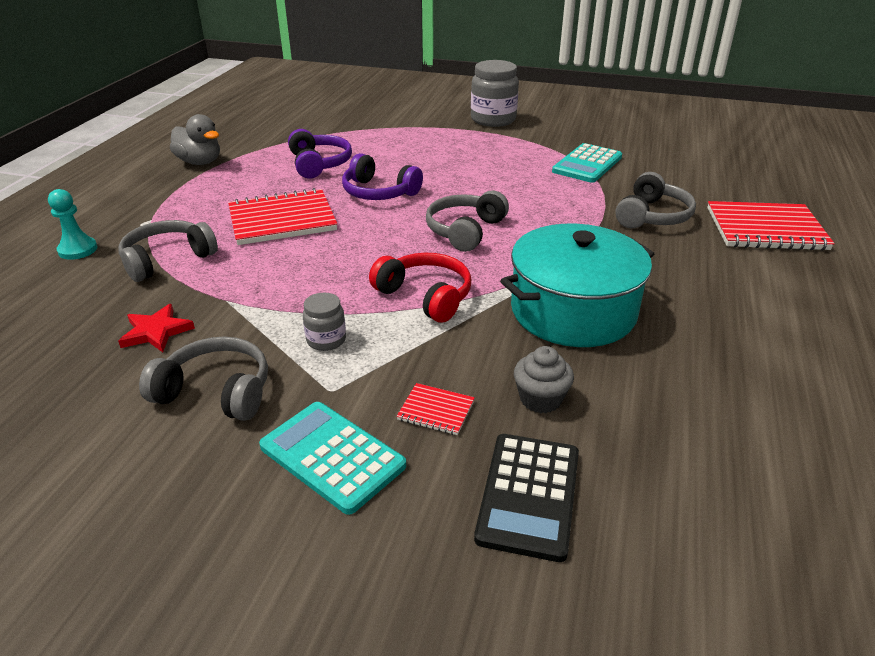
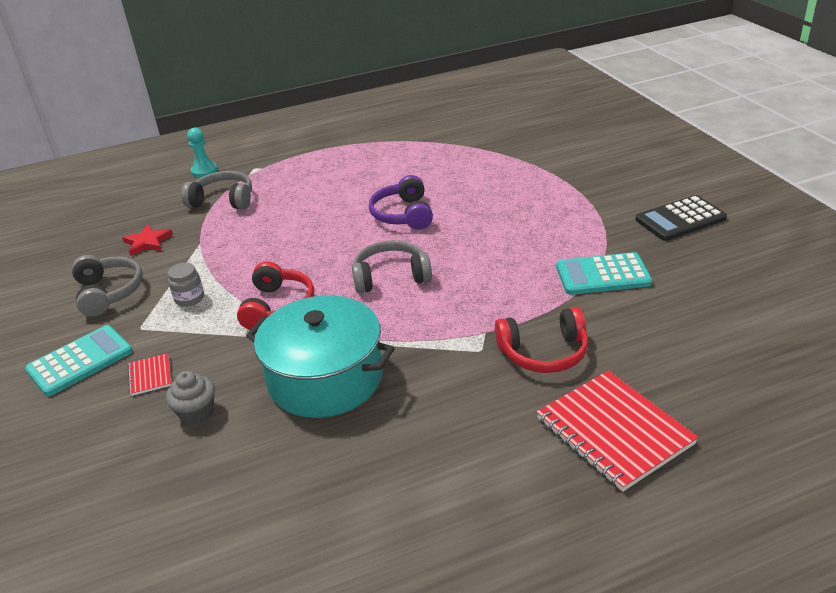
camera: 55 degrees right, 0 degrees up
grey duck [170,114,220,165] -> none
red notebook [228,188,337,245] -> none
turquoise calculator [259,402,406,515] -> turquoise calculator turned 45 degrees clockwise [25,325,133,396]
purple headphones [288,129,352,178] -> none
grey jar [471,60,519,127] -> none
black calculator [474,434,579,562] -> black calculator moved to [635,195,727,241]
grey headphones [615,172,696,228] -> red headphones [495,307,588,373]

